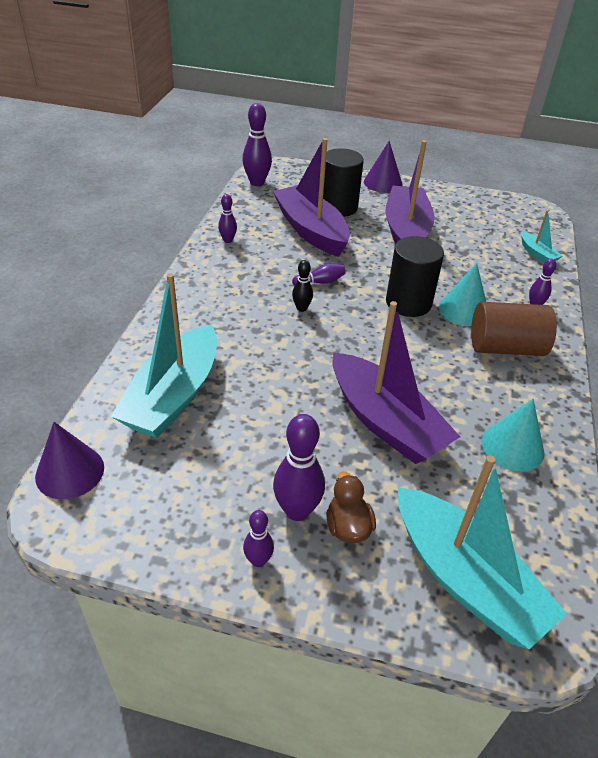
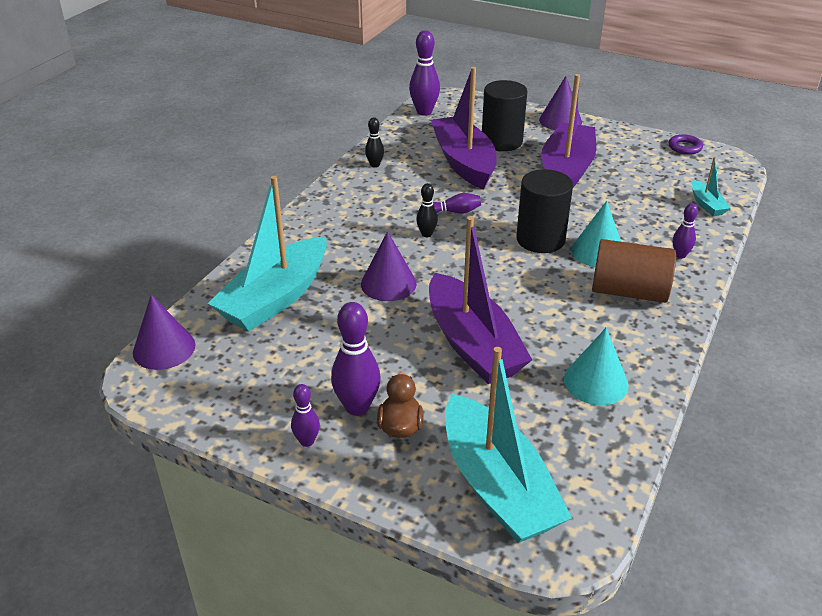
camera: 15 degrees right, 5 degrees down
purple bowling pin [218,194,237,243] -> black bowling pin [365,117,384,168]
none -> purple cone [361,231,417,301]
none -> purple ring [669,134,703,155]

